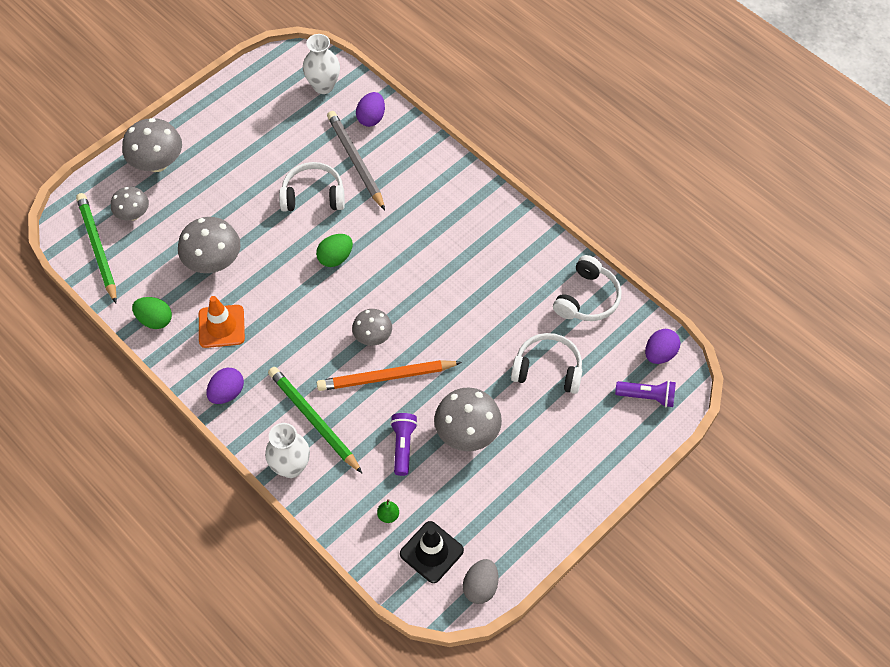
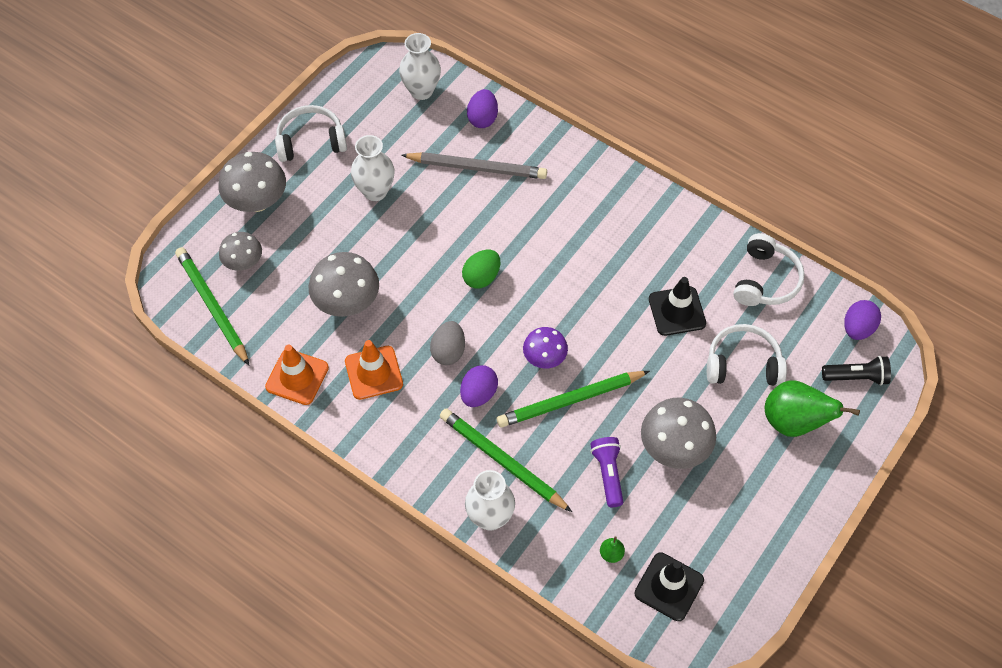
camera: 10 degrees left, 0 degrees up
green egg [132,297,172,329] -> orange traffic cone [265,345,329,405]
purple egg [206,367,244,404] -> purple egg moved to [460,365,498,407]
white headphones [279,162,345,212] -> white headphones moved to [275,105,347,162]
orange pencil [317,360,462,391] -> green pencil [497,371,650,428]
grey pencil [327,111,385,210] -> grey pencil turned 135 degrees clockwise [401,152,547,179]
grey mushroom [352,309,392,346] -> purple mushroom [523,327,568,369]
grey egg [463,559,498,604] -> grey egg moved to [430,321,465,365]
purple flashlight [615,380,676,407] -> black flashlight [822,356,891,386]
none -> white vase [351,135,394,201]
none -> black traffic cone [649,277,706,336]
none -> green pear [765,380,860,437]

